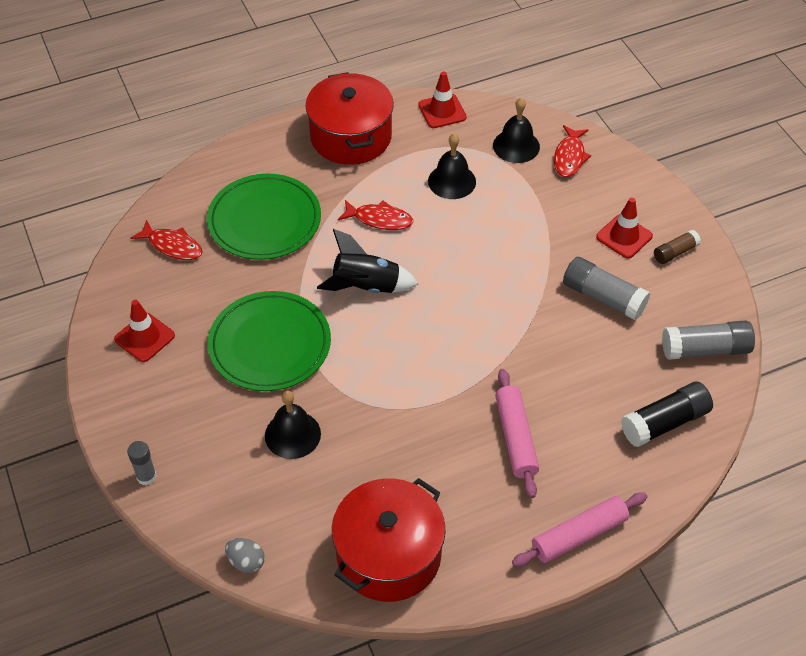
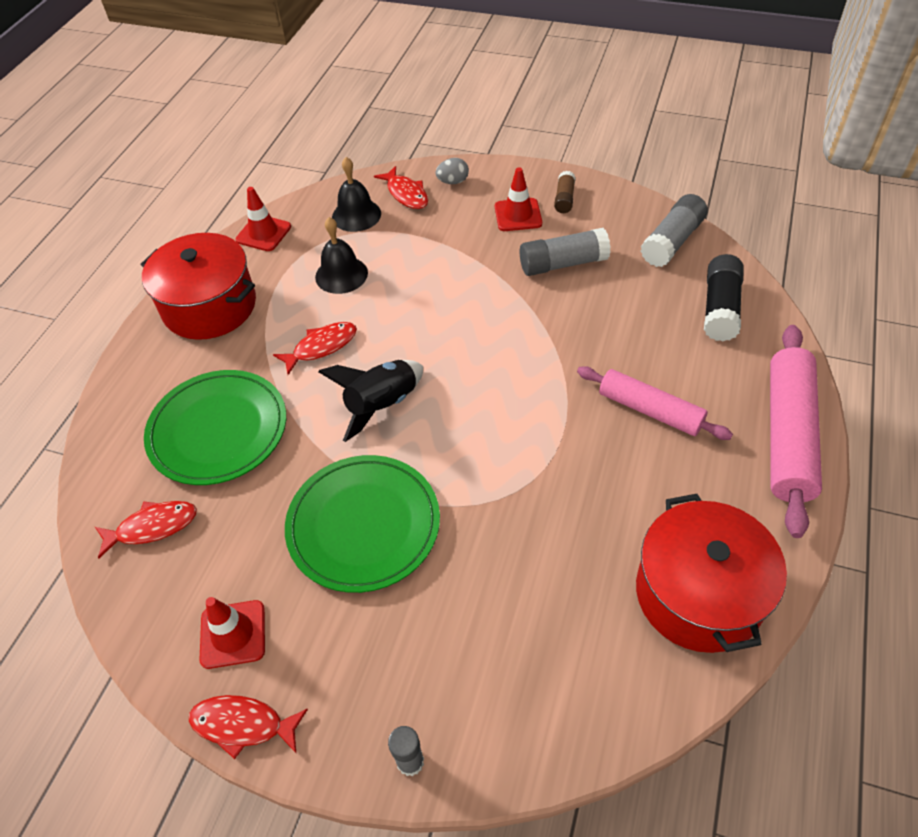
camera: 45 degrees left, 0 degrees up
grey egg [225,538,265,573] -> grey egg moved to [435,158,469,184]
black bell [265,391,321,459] -> none
pink rolling pin [512,492,647,567] -> pink rolling pin [770,325,822,538], size x1.51
none -> red fish [189,695,308,759]

